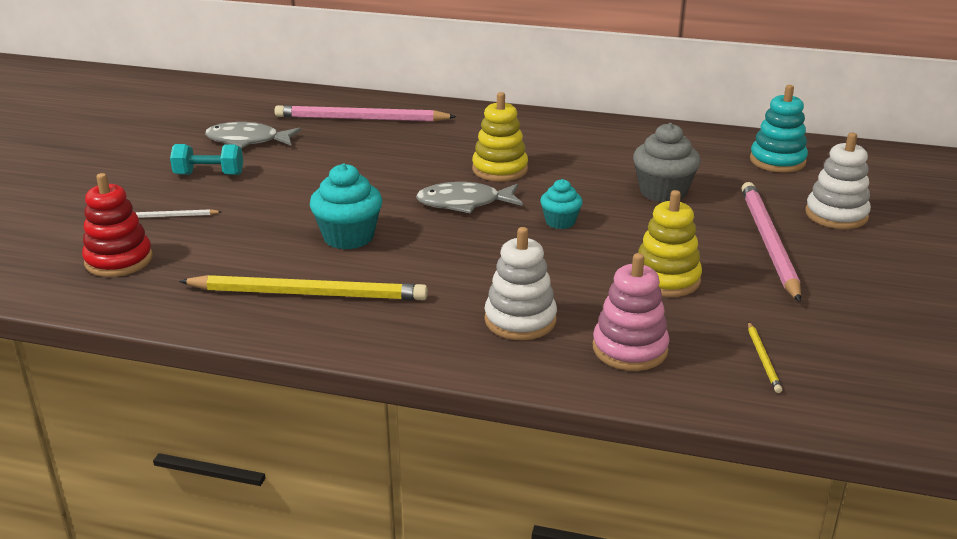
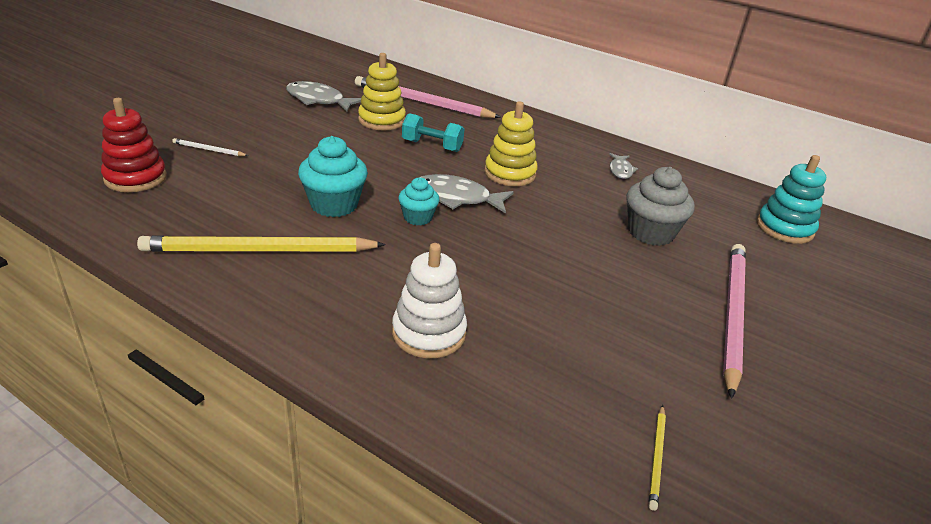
camera: 15 degrees right, 5 degrees up
turquoise dumbbell [170,144,243,175] -> turquoise dumbbell moved to [402,113,464,152]
yellow pencil [179,275,428,300] -> yellow pencil turned 150 degrees clockwise [137,236,386,252]
turquoise cupcake [540,179,583,229] -> turquoise cupcake moved to [398,177,439,225]
pink stacking toy [593,253,670,371] -> none
yellow stacking toy [638,190,702,297] -> yellow stacking toy moved to [358,53,406,131]
white stacking toy [805,133,871,229] -> none
none -> grey fish [609,153,638,179]

